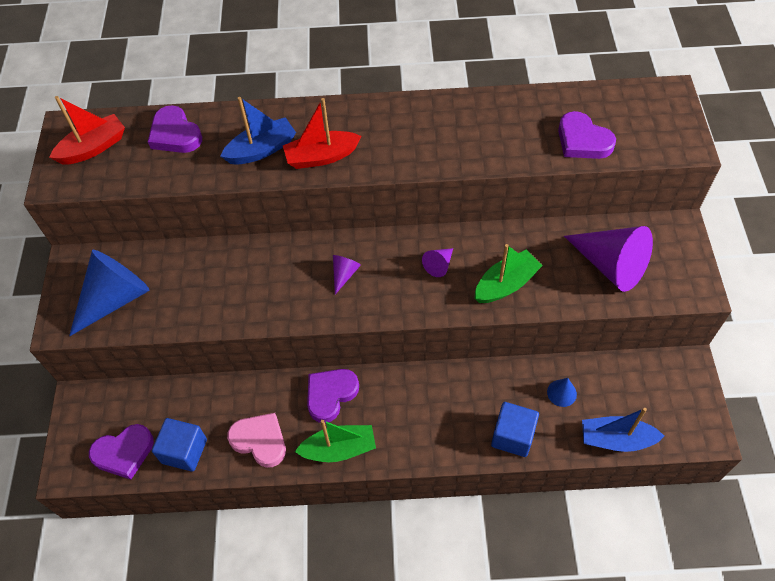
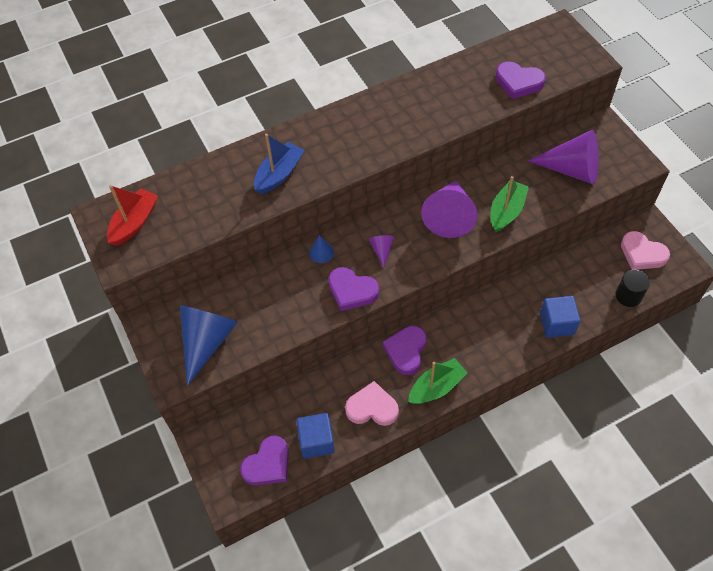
camera: 25 degrees left, 0 degrees up
purple heart [148,105,202,153] -> purple heart moved to [328,267,379,311]
red boat [283,98,362,169] -> none
purple cone [422,248,453,277] -> purple cone [421,180,478,238], size x2.22
blue cone [547,378,577,407] -> blue cone moved to [309,235,334,263]
blue boat [582,408,664,452] -> black cylinder [616,269,650,307]
none -> pink heart [621,231,670,270]

